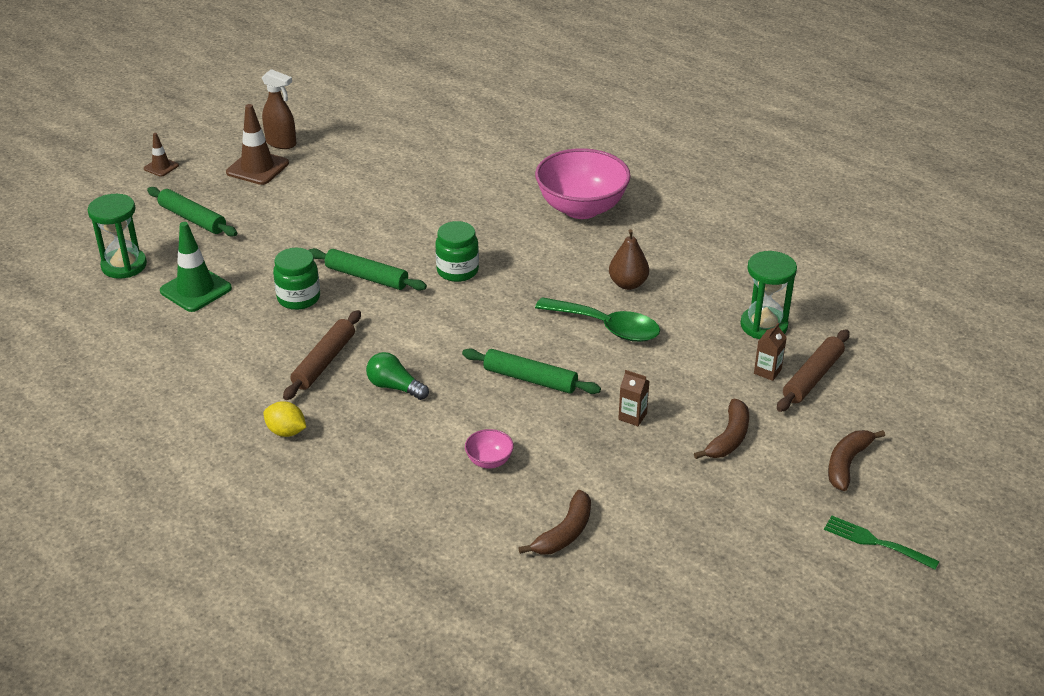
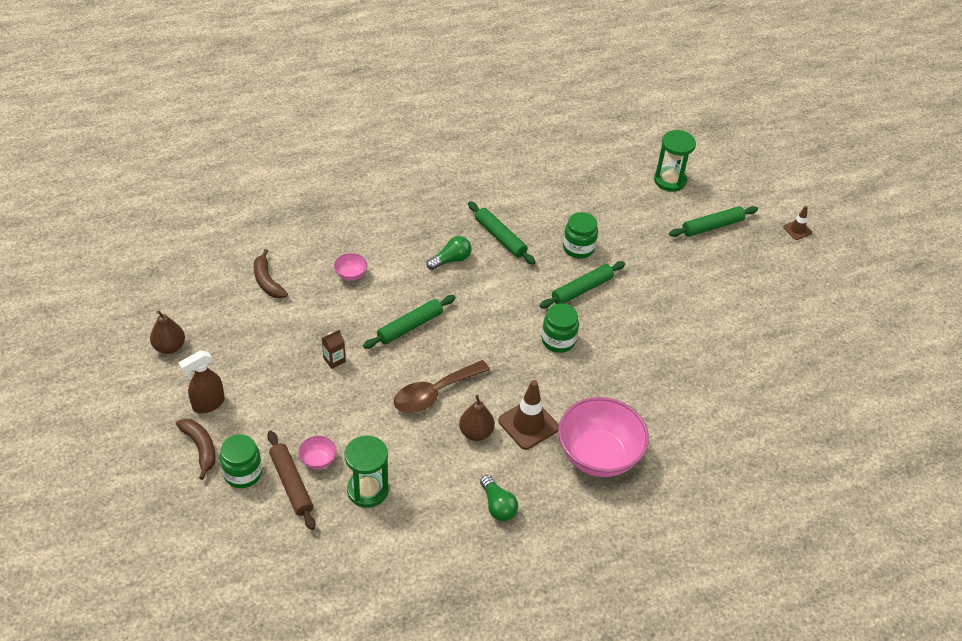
camera: 115 degrees right, 10 degrees up
green traffic cone [160,222,232,312] -> none
brown traffic cone [226,104,289,185] -> brown traffic cone moved to [498,380,559,450]
brown spray bottle [262,69,296,149] -> brown spray bottle moved to [179,351,225,413]
yellow lemon [263,401,306,437] -> none
brown rolling pin [283,310,361,400] -> green rolling pin [468,201,536,265]
green spoon [535,297,660,342] -> brown spoon [394,360,490,413]
brown banana [694,399,749,459] -> none
brown carton [754,323,787,381] -> pink bowl [298,436,337,469]
green fork [824,516,939,570] -> none
none -> brown pear [150,310,185,354]
none -> green jar [220,434,262,488]
none -> green light bulb [480,475,518,521]

